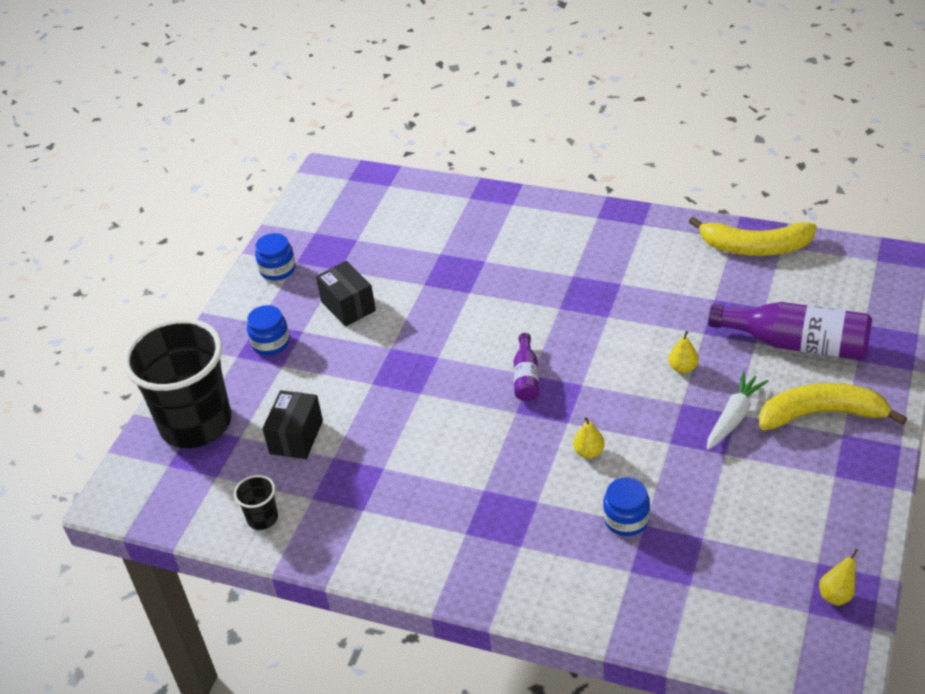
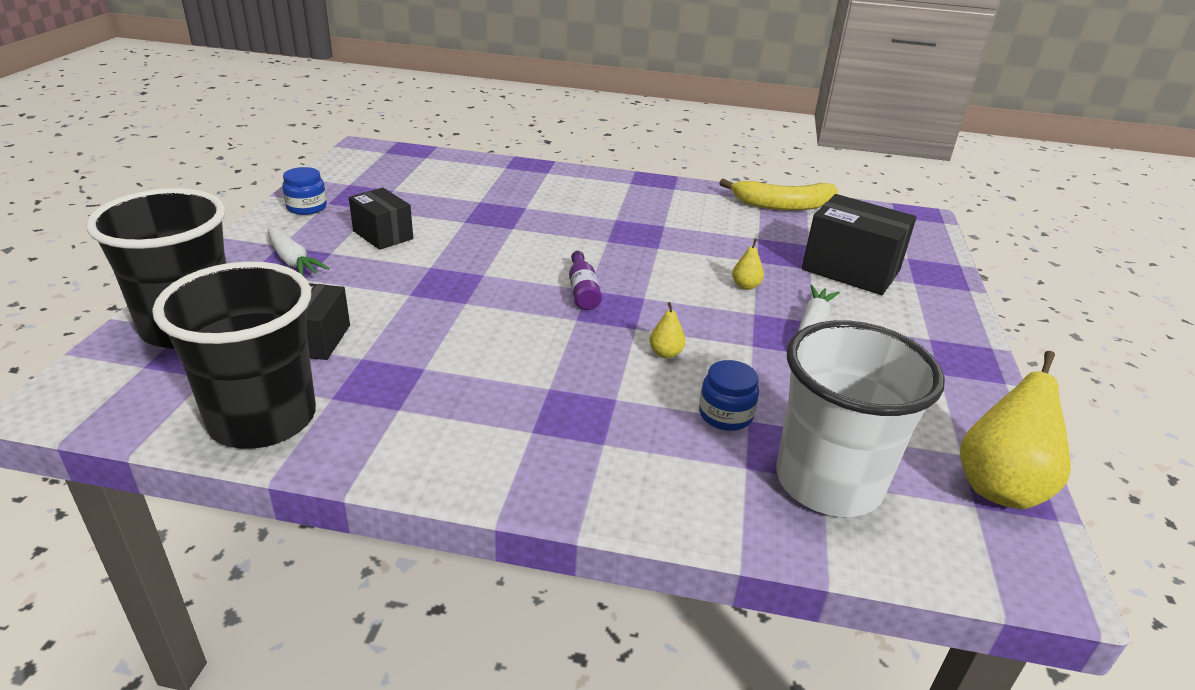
camera: 15 degrees left, 10 degrees down
black cup [234,475,278,530] -> black cup [152,261,316,449], size x2.48
blue jar [247,305,290,355] -> white carrot [267,227,329,275]
purple bottle [708,302,872,360] -> black box [802,194,916,295]
yellow banana [759,383,907,430] -> none
yellow pear [819,549,858,606] -> yellow pear [960,351,1071,509], size x2.23
none -> white cup [776,320,945,517]

